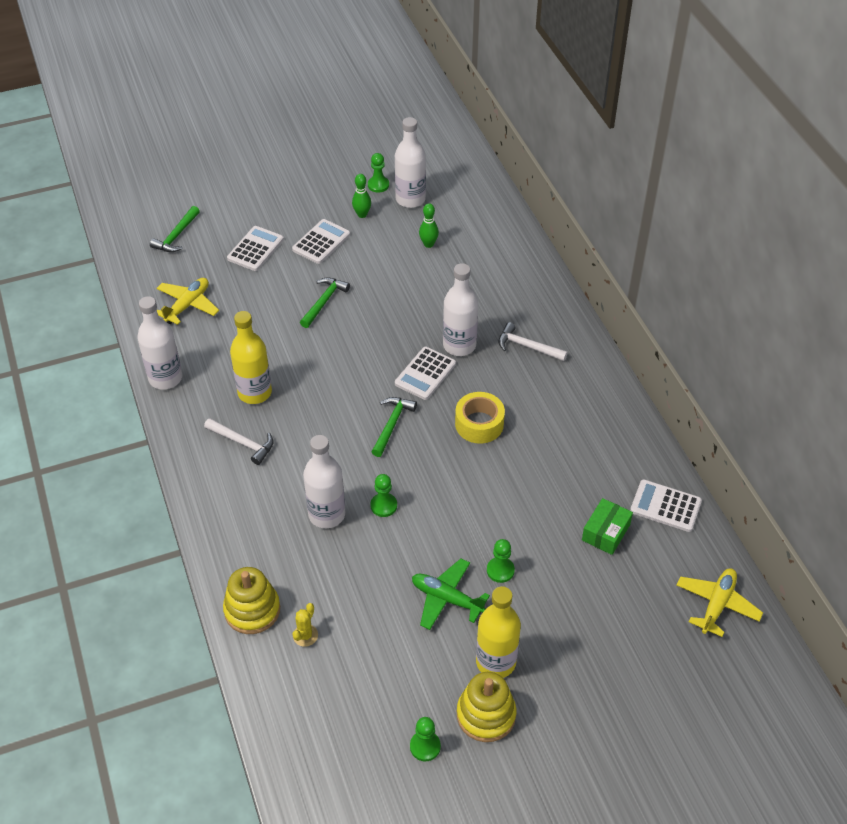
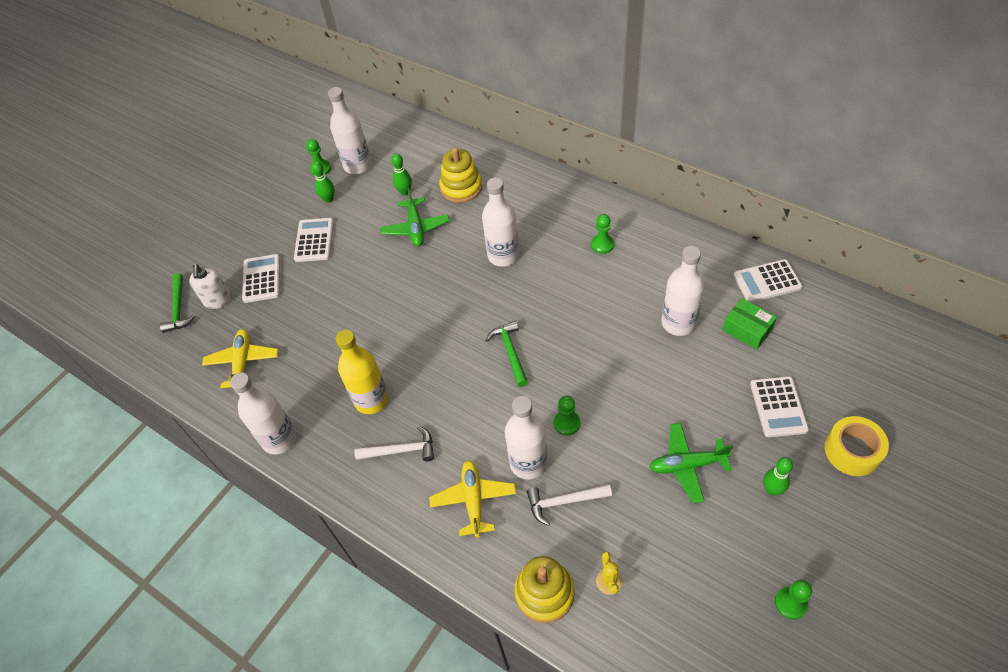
camera: 30 degrees left, 5 degrees up
green hammer [300,277,350,328] -> none
white calculator [395,347,456,400] -> white calculator moved to [750,376,809,437]
yellow tape [455,392,505,444] -> yellow tape moved to [825,416,889,476]
yellow stacking toy [457,672,516,742] -> yellow stacking toy moved to [439,147,482,203]
yellow bottle [476,586,521,678] -> green bowling pin [763,457,793,496]
green pawn [487,539,515,583] -> green pawn moved to [591,214,614,254]
white hammer [498,322,568,361] -> white hammer moved to [527,484,612,526]
green box [582,498,633,555] -> green box turned 45 degrees counterclockwise [722,298,777,350]
yellow plane [676,568,763,637] -> yellow plane moved to [429,460,516,538]
none -> white soap dispenser [189,264,231,309]
none -> green plane [381,188,449,247]
none -> white bottle [662,246,705,336]

